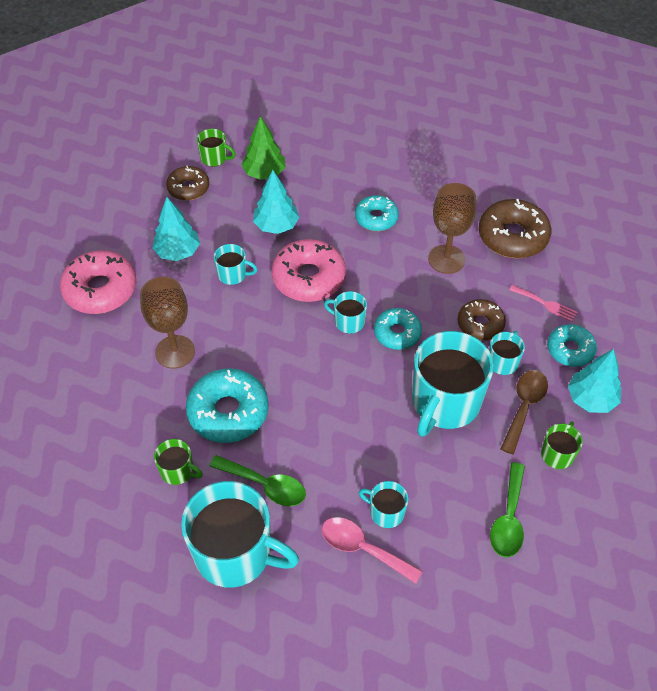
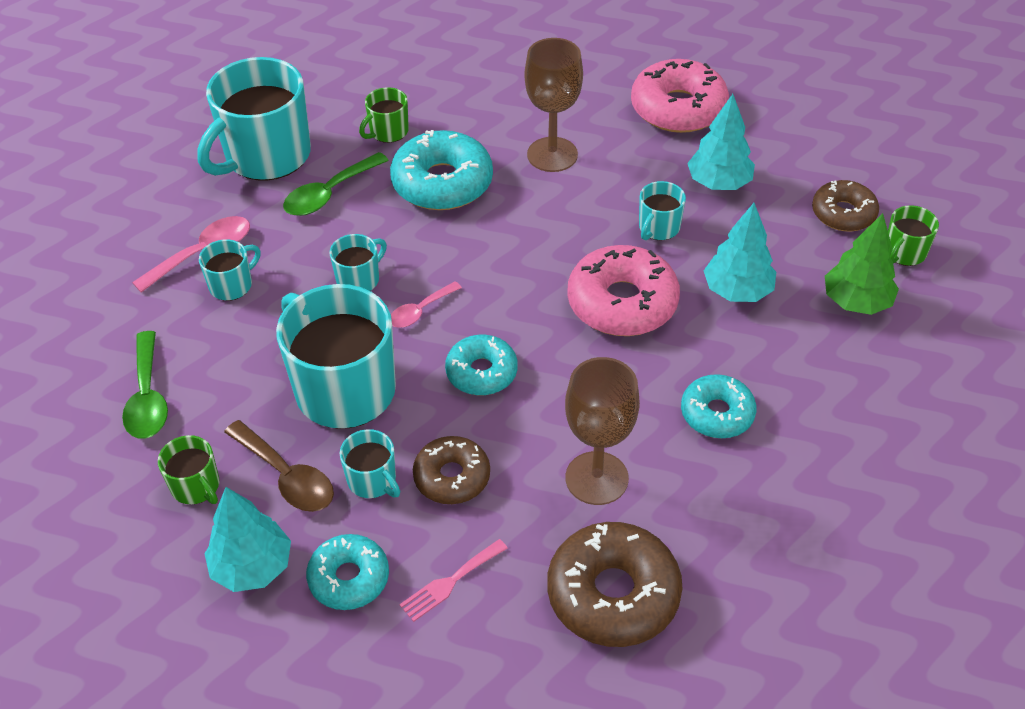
camera: 110 degrees right, 5 degrees down
turquoise mug [324,291,367,334] -> turquoise mug moved to [329,234,387,291]
green spoon [490,462,525,557] -> green spoon turned 135 degrees counterclockwise [122,331,168,439]
none -> pink spoon [391,281,462,328]

